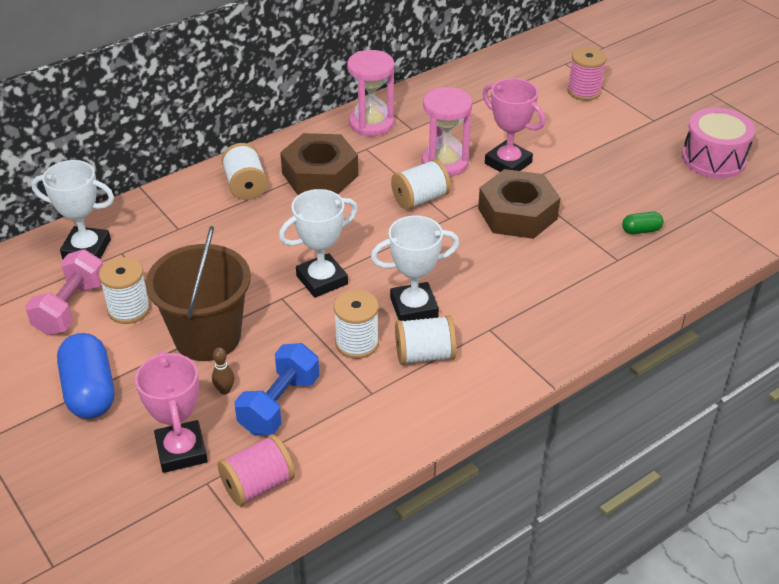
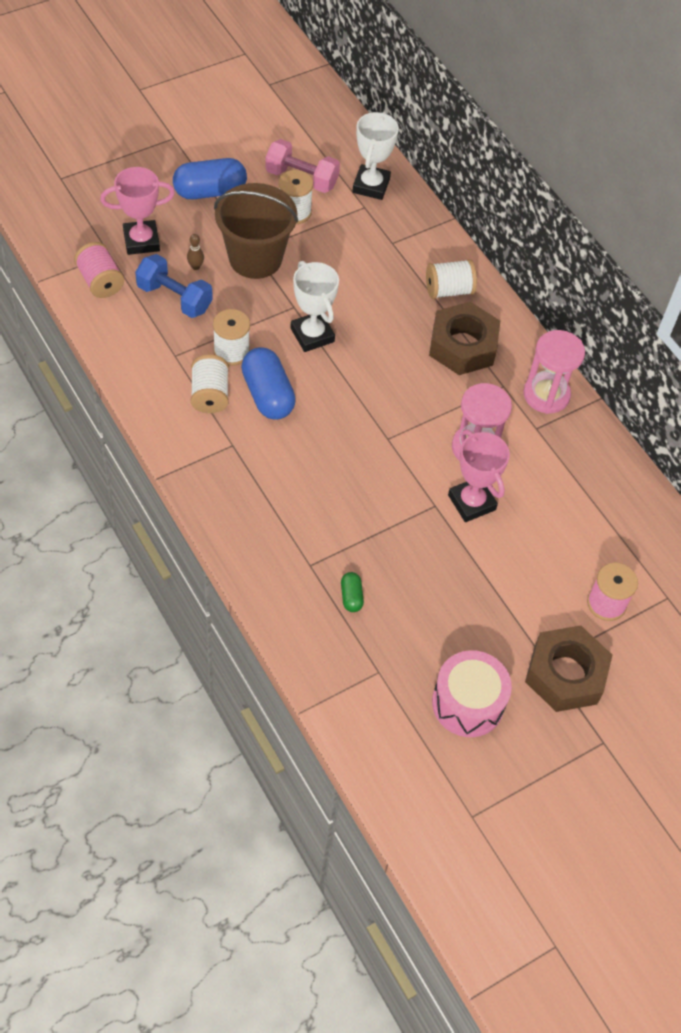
camera: 90 degrees right, 15 degrees up
white trophy [371,215,459,321] -> blue capsule [241,347,296,420]
white spool [391,159,451,210] -> none
brown nut [478,169,560,239] -> brown nut moved to [525,625,612,712]
pink trophy [482,78,545,172] -> pink trophy turned 75 degrees counterclockwise [448,429,510,522]

